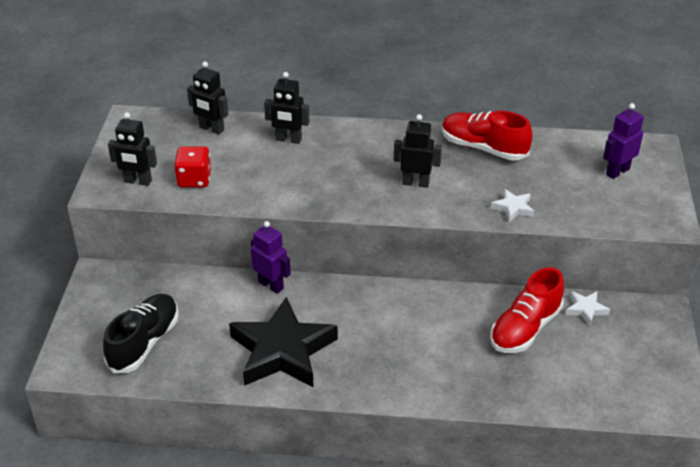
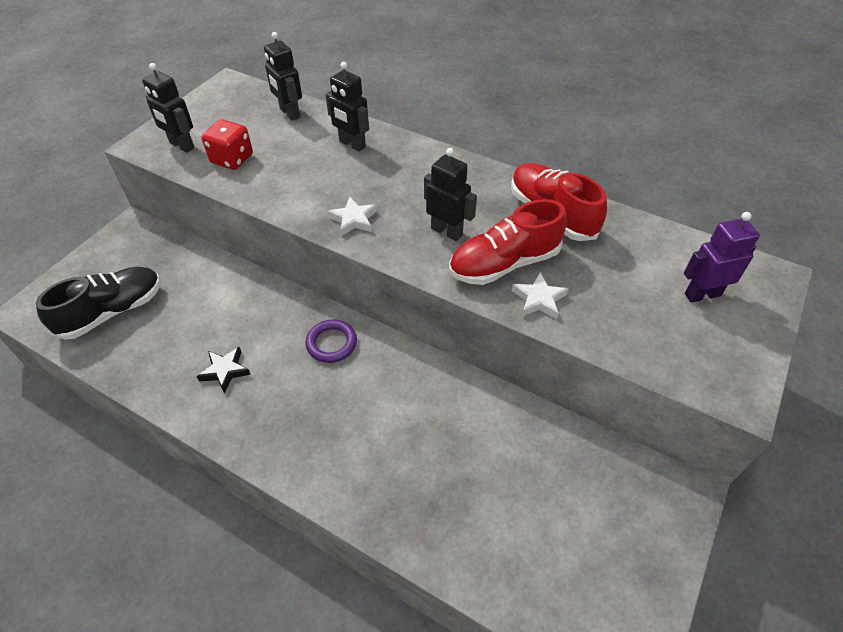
camera: 25 degrees right, 10 degrees up
black star [229,297,338,388] -> black star [196,347,251,393], size x0.41
purple robot [251,221,291,294] -> none
red shoe [490,267,564,353] -> red shoe moved to [449,199,567,285]
white star [566,291,610,326] -> white star moved to [328,197,377,236]
none -> purple ring [305,319,357,363]

